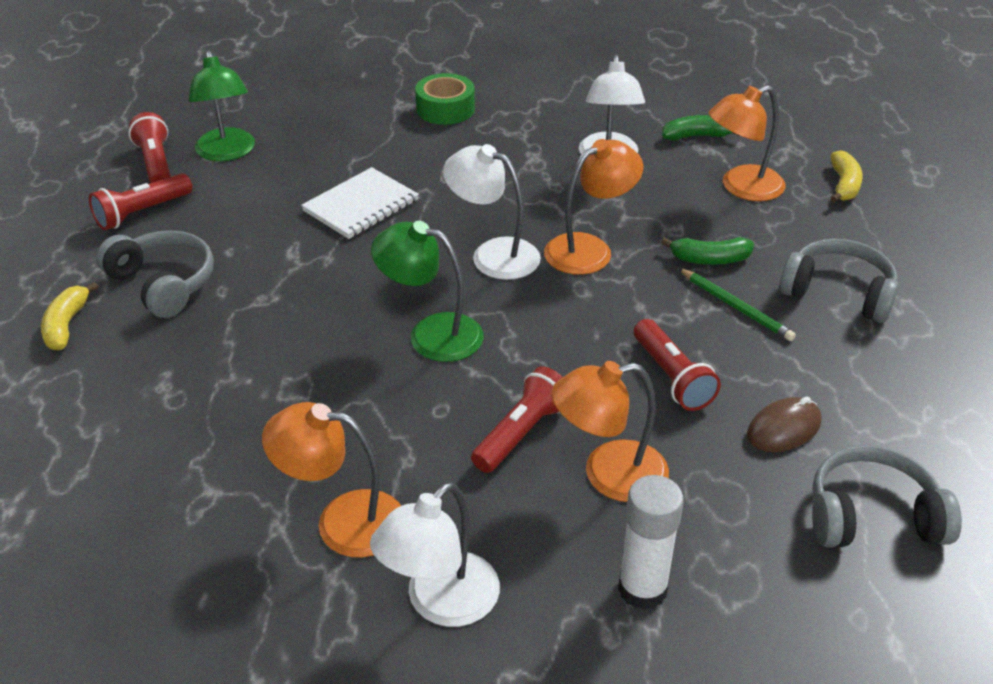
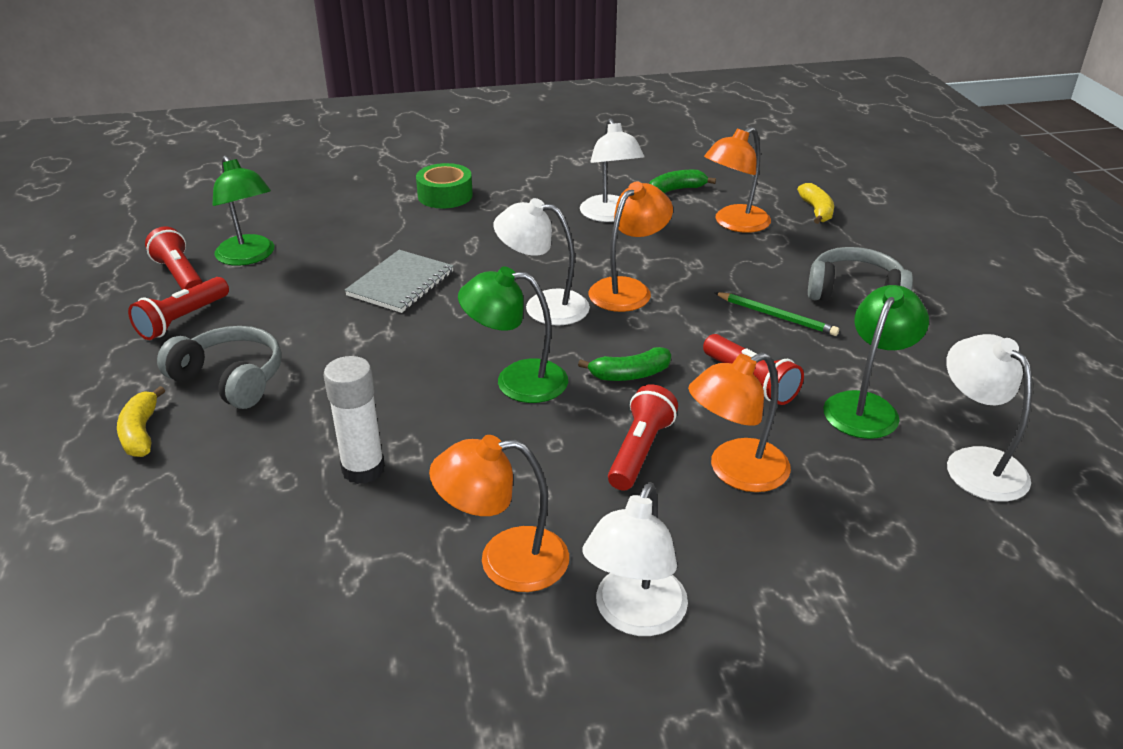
camera: 15 degrees left, 5 degrees down
white notebook [301,167,419,239] -> grey notebook [345,250,454,313]
white glue stick [618,475,684,610] -> white glue stick moved to [324,356,385,484]
green banana [661,237,754,265] -> green banana moved to [578,347,671,381]
brown mouse [747,397,822,452] -> green lamp [823,285,929,439]
grey headphones [812,445,962,547] -> white lamp [946,334,1032,502]

